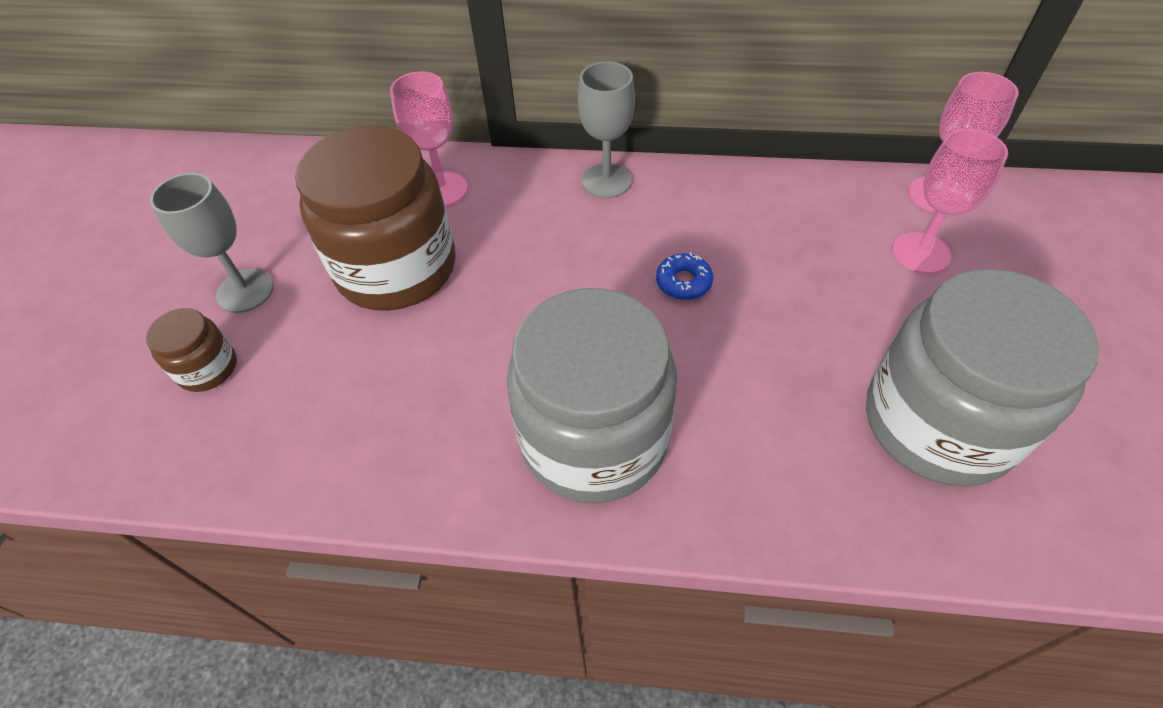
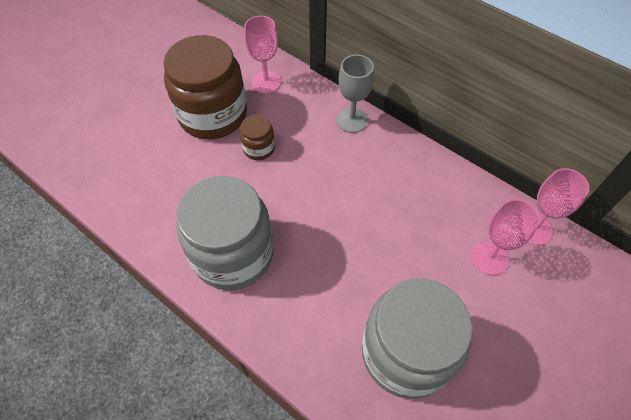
camera: 30 degrees right, 5 degrees up
brown jar [146,308,237,392] -> brown jar moved to [240,115,275,160]
grey goblet [150,173,274,313] -> none
blue donut [656,252,713,300] -> none

